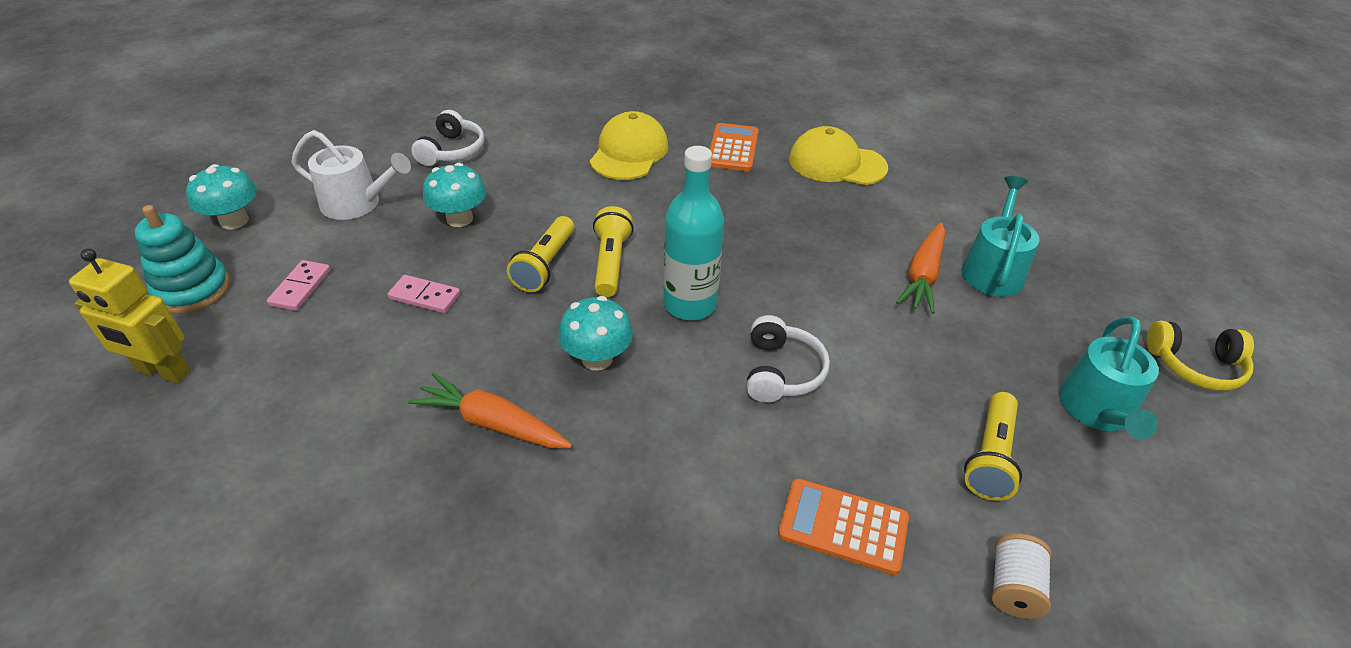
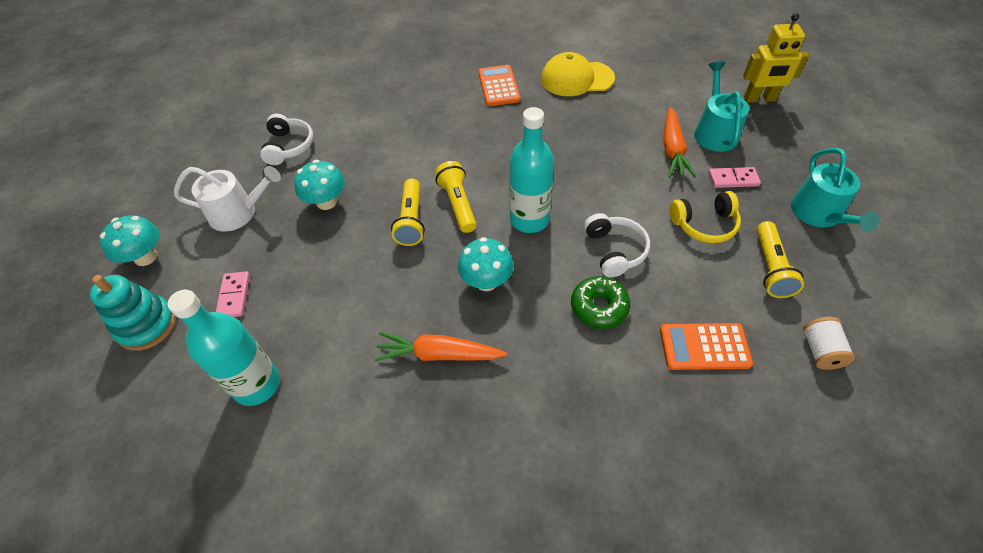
camera: 15 degrees left, 10 degrees up
yellow robot [69,248,191,383] -> yellow robot moved to [743,13,809,103]
pink domino [388,275,460,313] -> pink domino moved to [709,167,761,188]
yellow cap [590,111,668,180] -> none
yellow headphones [1147,320,1254,391] -> yellow headphones moved to [670,191,741,243]
none -> turquoise bottle [168,289,280,406]
none -> green donut [571,276,631,329]

